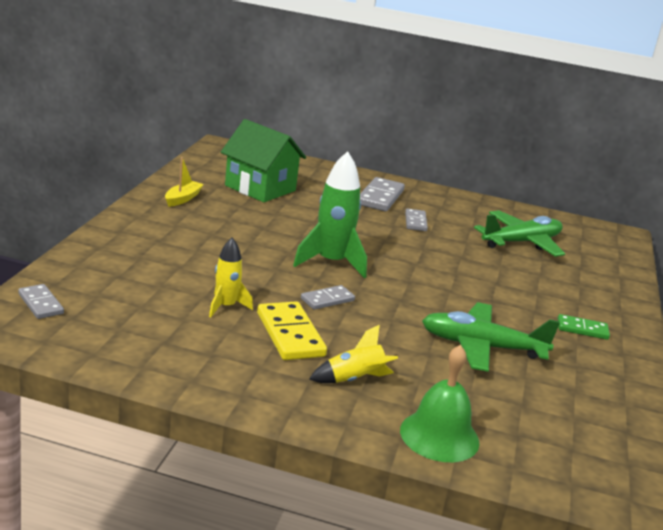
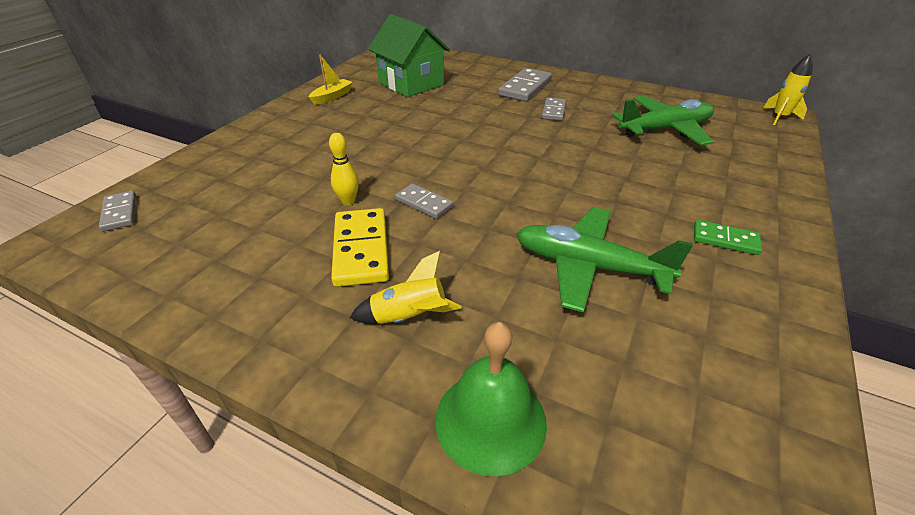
camera: 15 degrees right, 15 degrees up
yellow rocket [209,238,253,317] -> yellow rocket moved to [763,54,813,125]
green rocket [293,151,367,278] -> none
grey domino [301,285,355,310] -> grey domino turned 60 degrees clockwise [395,183,453,219]
none -> yellow bowling pin [329,133,359,205]

